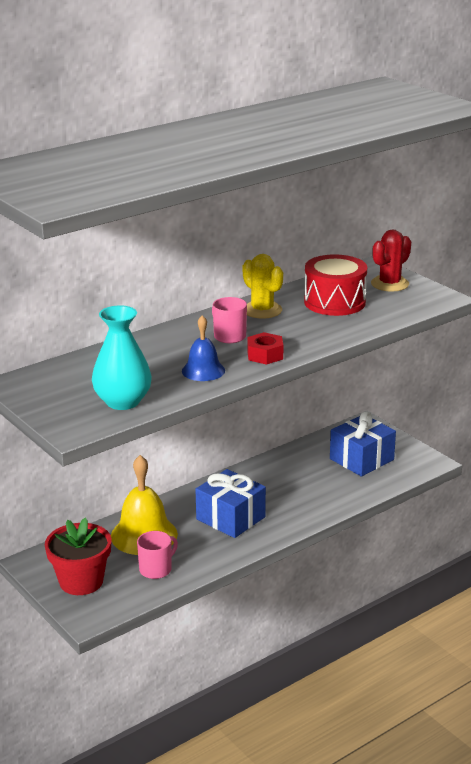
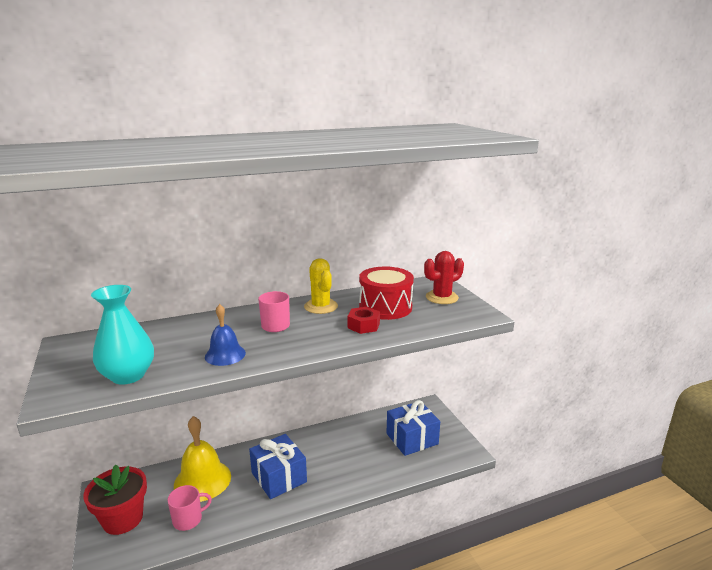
camera: 15 degrees right, 5 degrees down
red nut [247,332,283,365] -> red nut moved to [348,307,380,334]

